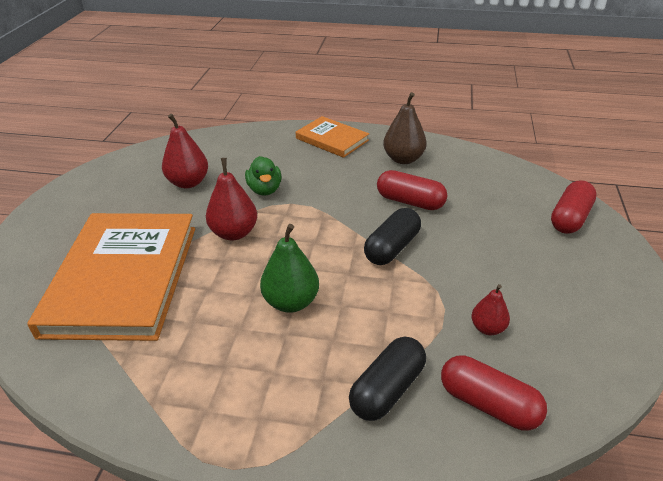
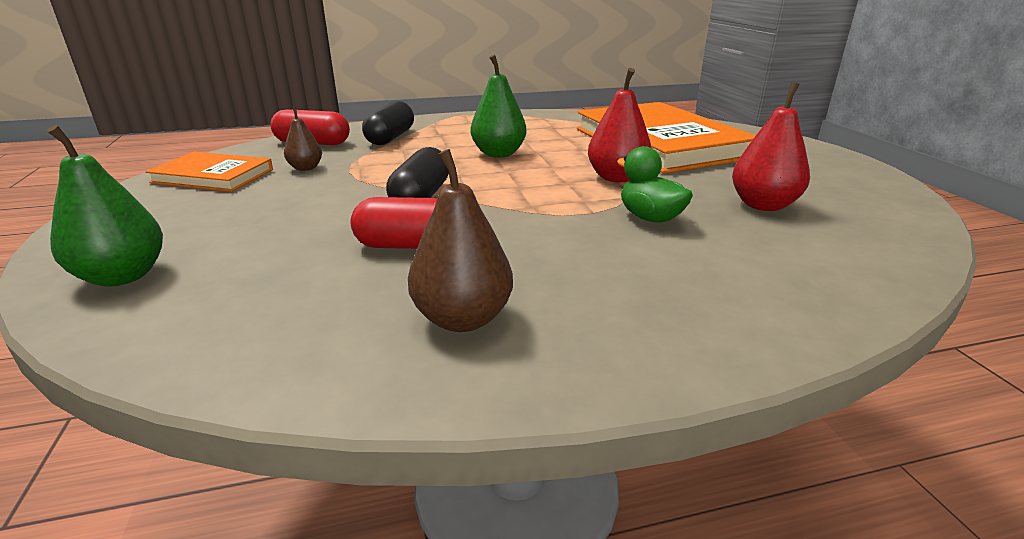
camera: 155 degrees right, 10 degrees down
orange book [296,116,369,158] -> orange book moved to [145,152,273,192]
red pear [471,284,510,335] -> brown pear [284,106,322,171]
red capsule [551,180,597,234] -> green pear [47,125,163,287]

